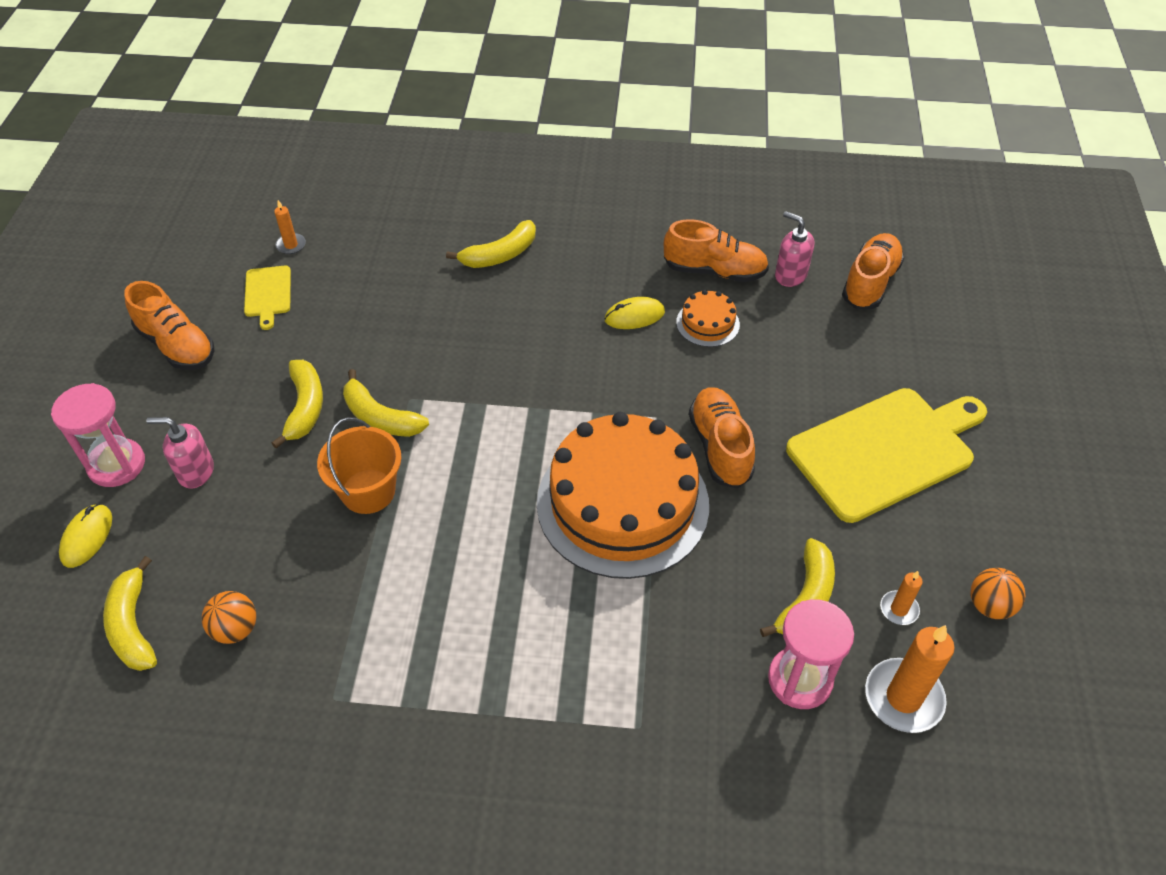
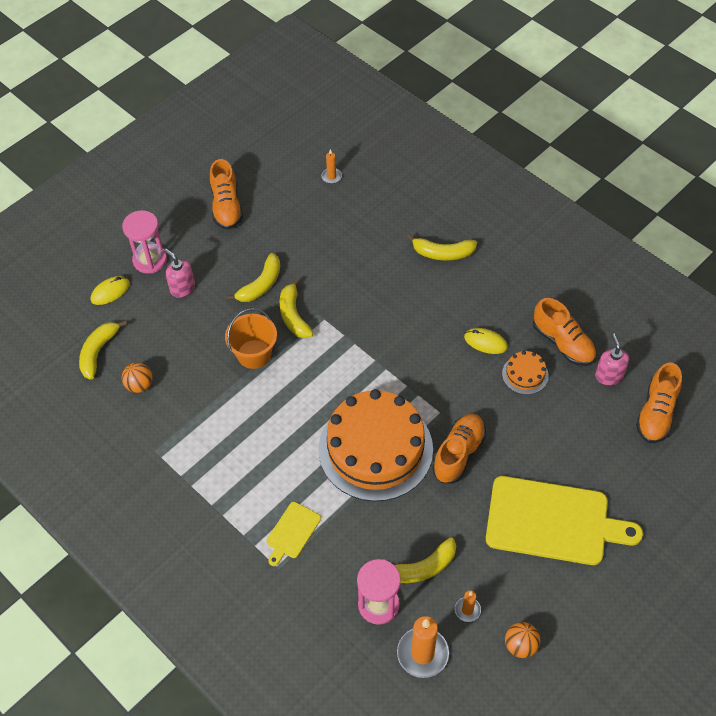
camera: 40 degrees right, 5 degrees up
yellow cutting board [244,266,291,330] -> yellow cutting board moved to [266,502,321,566]
orange shoe [842,233,905,309] -> orange shoe turned 135 degrees clockwise [636,363,682,443]

